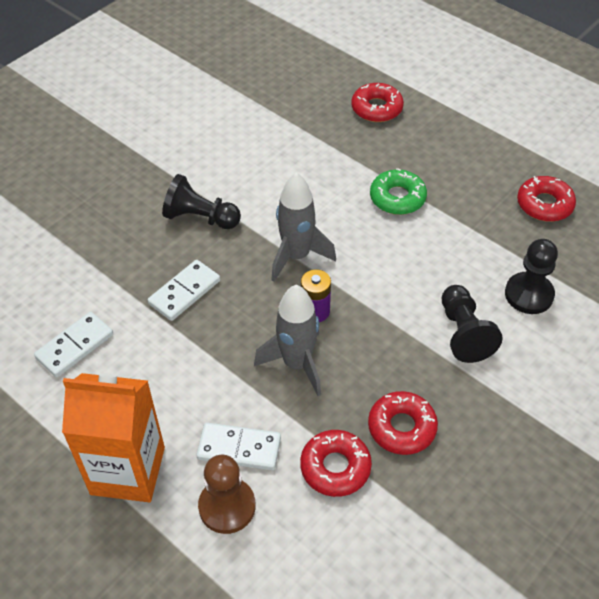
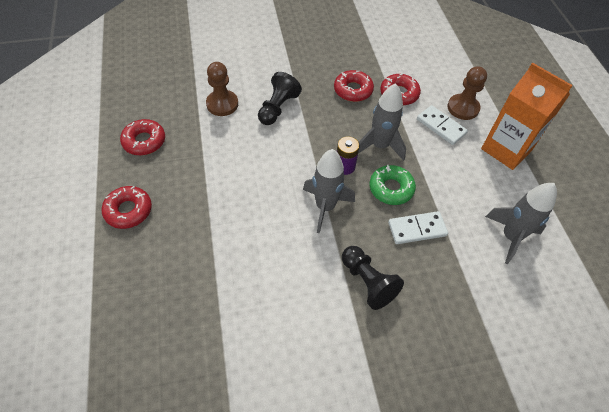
camera: 145 degrees left, 5 degrees up
white domino [34,312,113,377] -> grey rocket [485,183,557,264]
red donut [351,83,404,122] -> red donut moved to [101,186,152,229]
green donut [370,168,427,215] -> green donut moved to [370,165,416,205]
black pawn [505,239,558,314] -> brown pawn [206,62,238,116]

